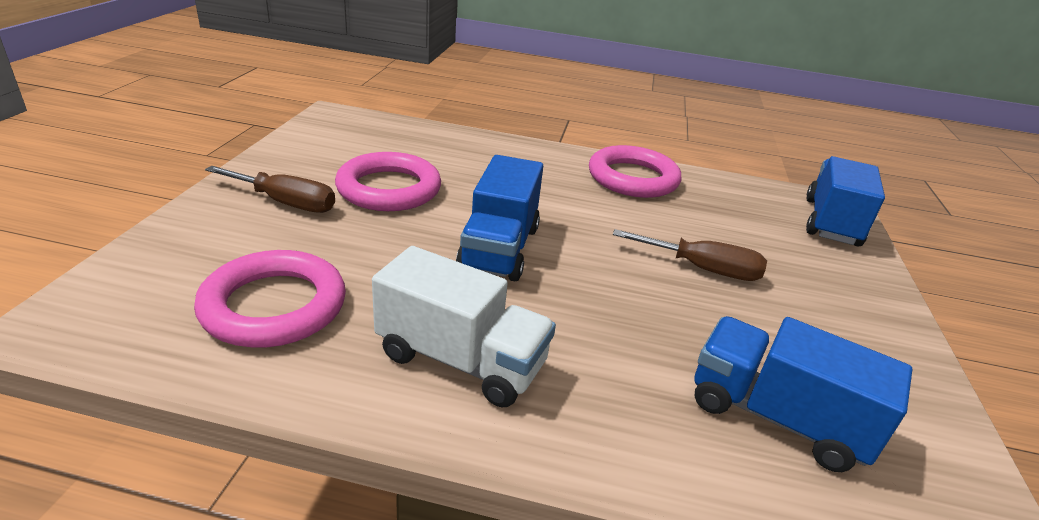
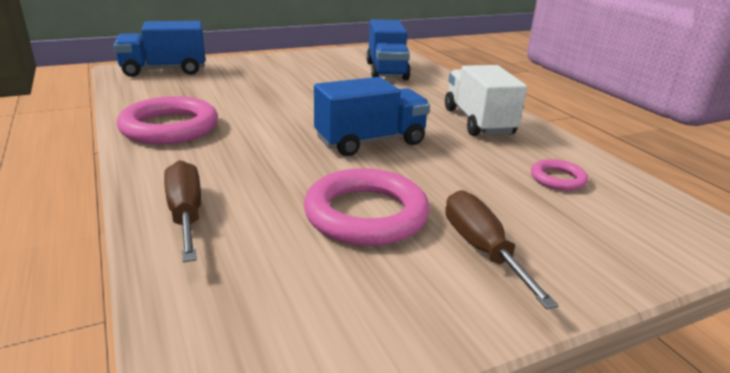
camera: 125 degrees left, 5 degrees down
pink ring [194,250,346,348] -> pink ring [531,159,588,191], size x0.51
brown screwdriver [613,229,767,281] -> brown screwdriver moved to [164,160,201,262]

